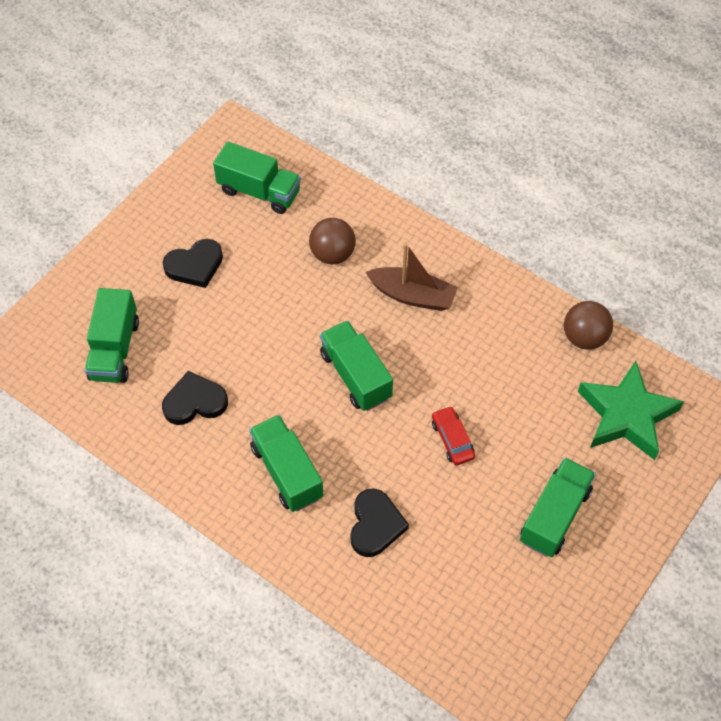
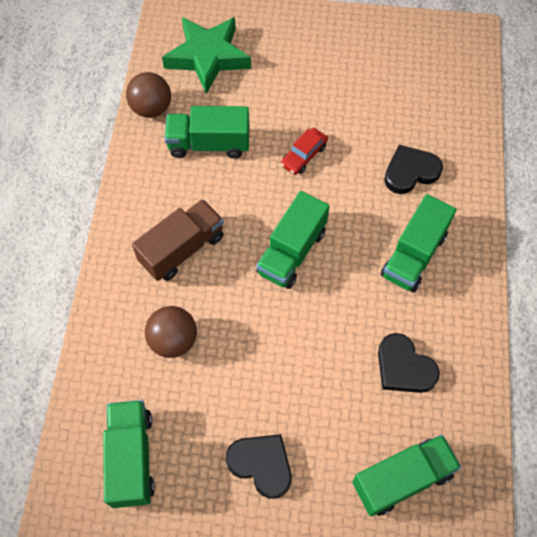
camera: 120 degrees left, 5 degrees up
brown boat [365,243,458,311] -> brown truck [132,199,224,281]
green truck [520,457,596,558] -> green truck moved to [164,106,249,159]

